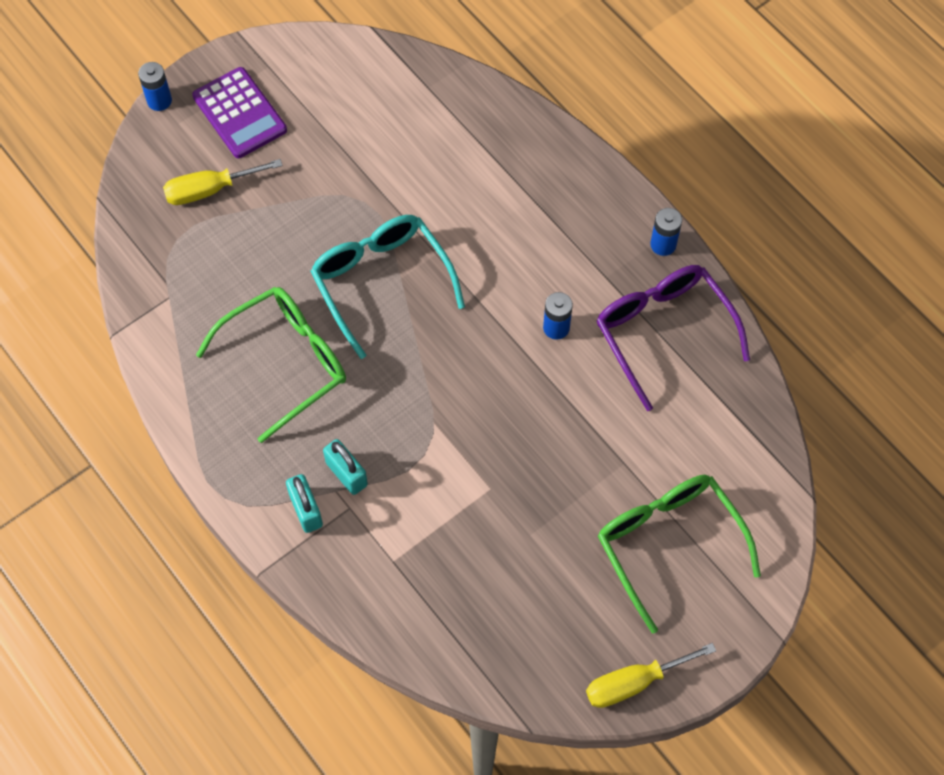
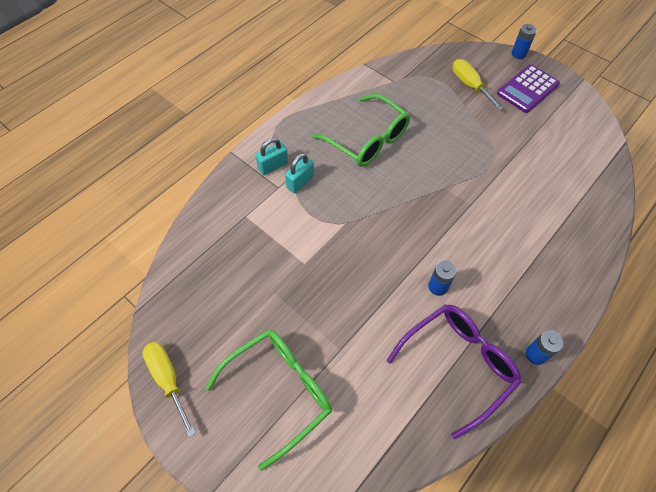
camera: 80 degrees right, 5 degrees down
turquoise glasses [310,215,465,359] -> none

